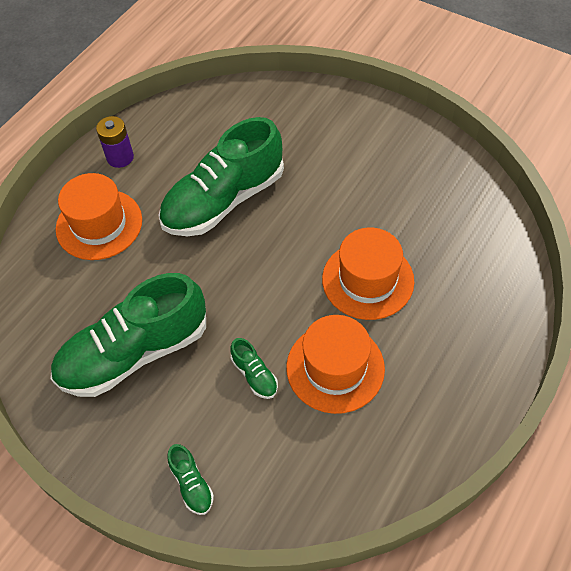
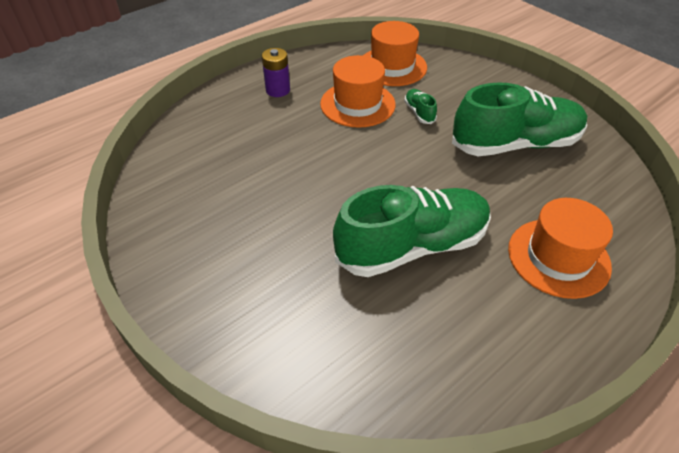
camera: 165 degrees left, 10 degrees down
purple battery [96,116,134,168] -> purple battery moved to [262,48,290,97]
green shoe [167,444,214,515] -> none
orange hat [322,227,414,320] -> orange hat moved to [363,21,427,86]

